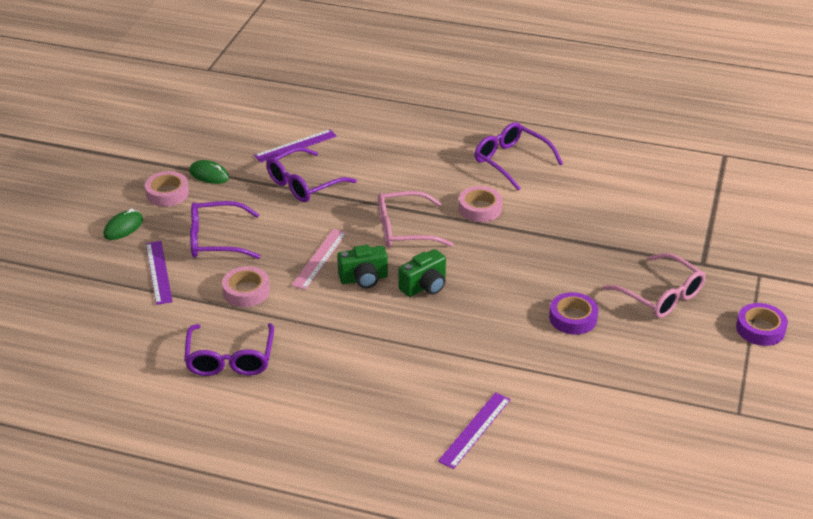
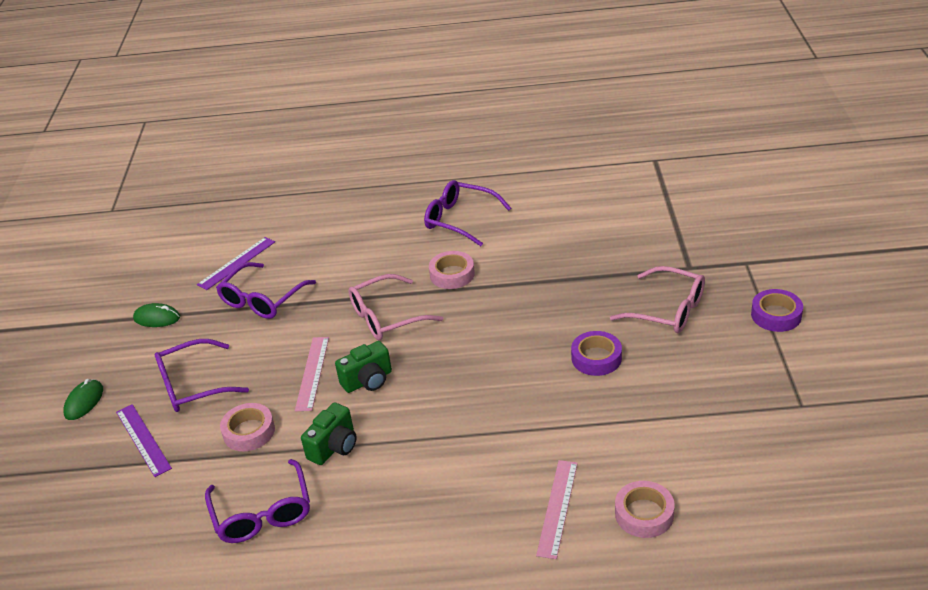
camera: 15 degrees left, 0 degrees up
pink tape [145,171,189,206] -> pink tape moved to [615,481,675,538]
green camera [398,249,446,297] -> green camera moved to [301,402,357,465]
purple ruler [438,392,511,469] -> pink ruler [536,460,578,559]

